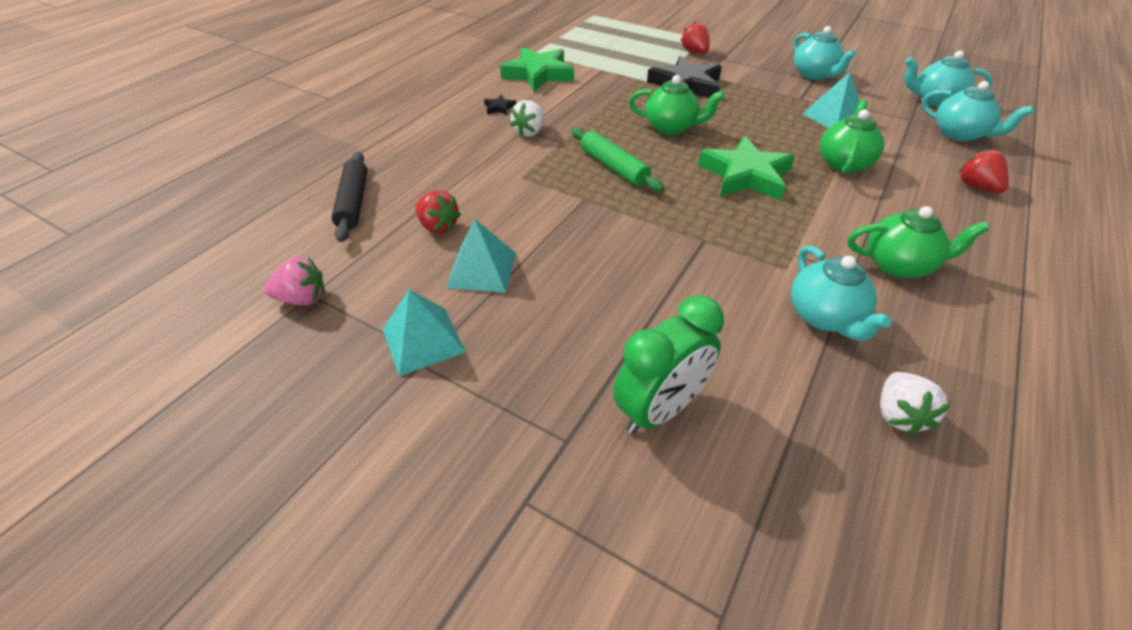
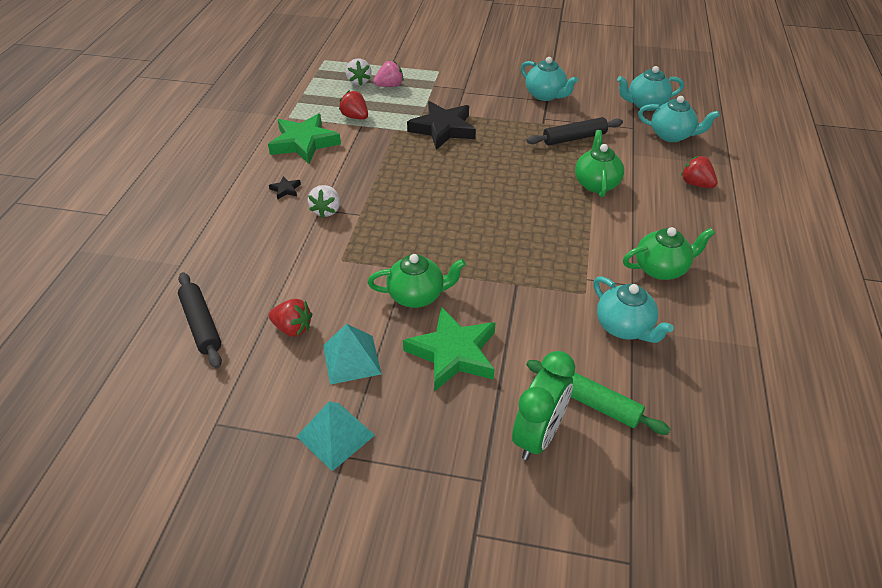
camera: 20 degrees left, 0 degrees up
pink strawberry [264,257,325,305] -> pink strawberry moved to [374,61,404,87]
green rolling pin [571,127,664,192] -> green rolling pin moved to [527,360,671,435]
green teapot [629,75,725,135] -> green teapot moved to [368,254,466,308]
red strawberry [681,21,710,53] -> red strawberry moved to [339,91,368,120]
green star [698,136,795,200] -> green star moved to [403,307,495,392]
turquoise pyramid [802,72,859,128] -> black rolling pin [527,117,623,145]
white strawberry [880,372,951,435] -> white strawberry moved to [346,58,371,86]

